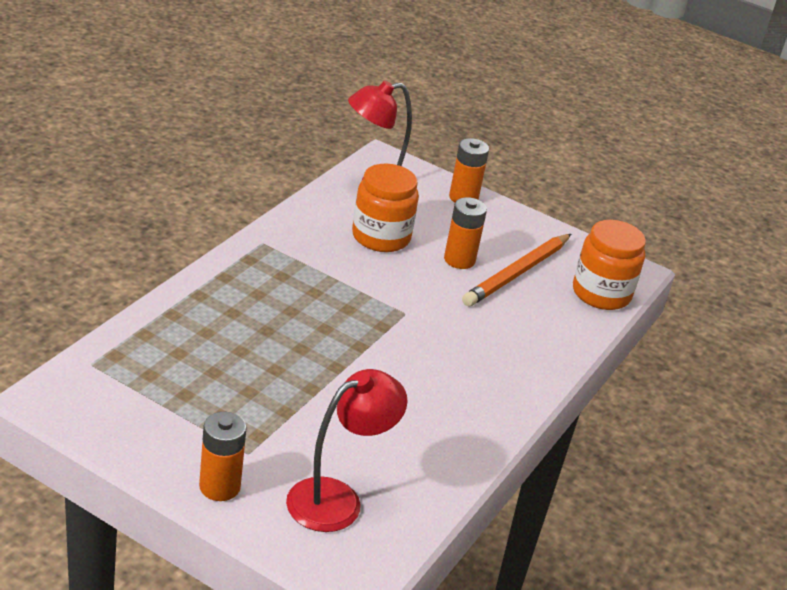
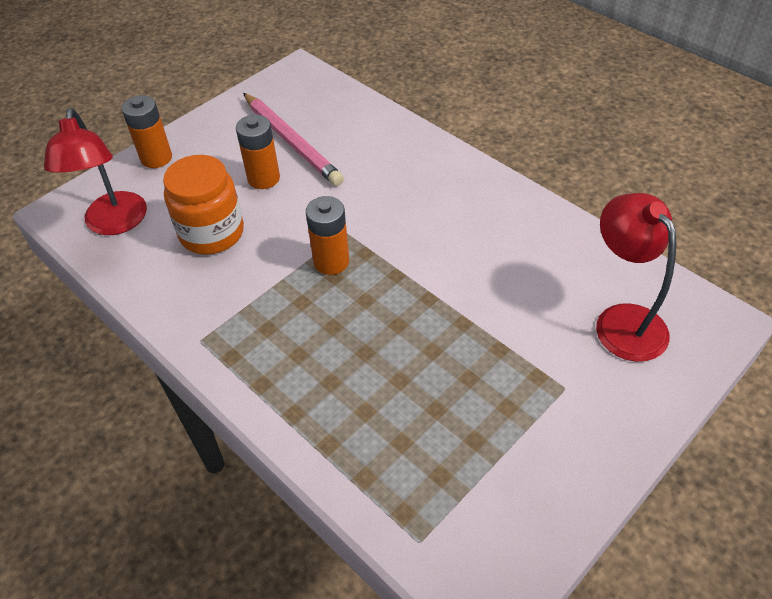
camera: 70 degrees left, 15 degrees up
orange battery [199,412,247,501] -> orange battery moved to [306,196,349,275]
orange pencil [462,234,571,306] -> pink pencil [243,93,344,186]
orange jar [573,220,646,310] -> none

